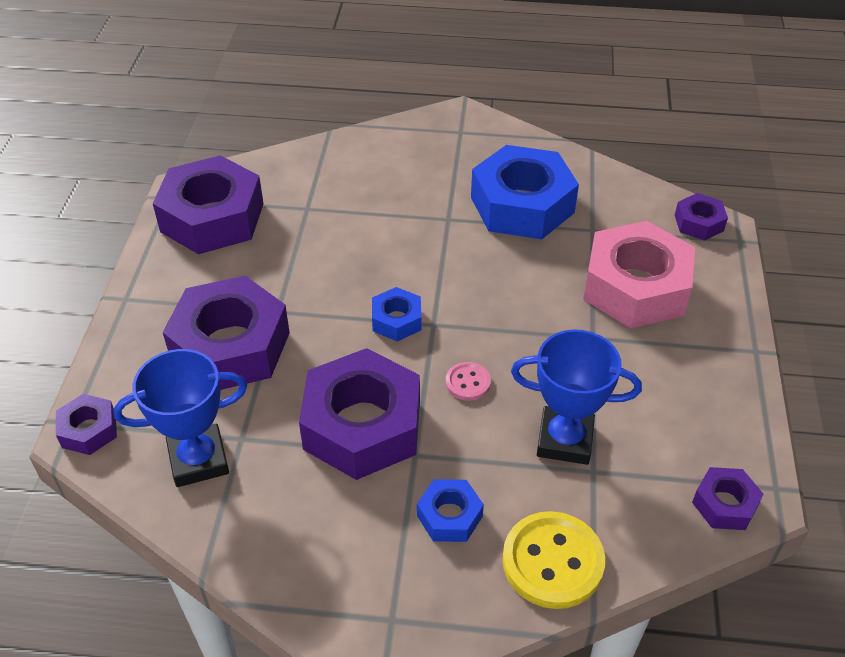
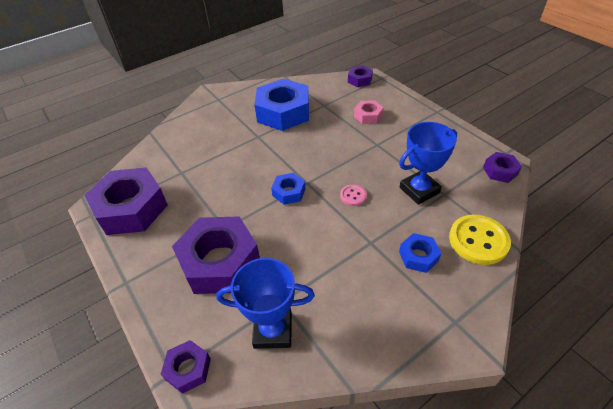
camera: 40 degrees left, 0 degrees up
blue trophy [113,349,247,487] -> blue trophy turned 60 degrees clockwise [216,258,315,349]
purple nut [299,348,420,480] -> none
pink nut [583,221,695,328] -> pink nut [354,100,384,124], size x0.48

